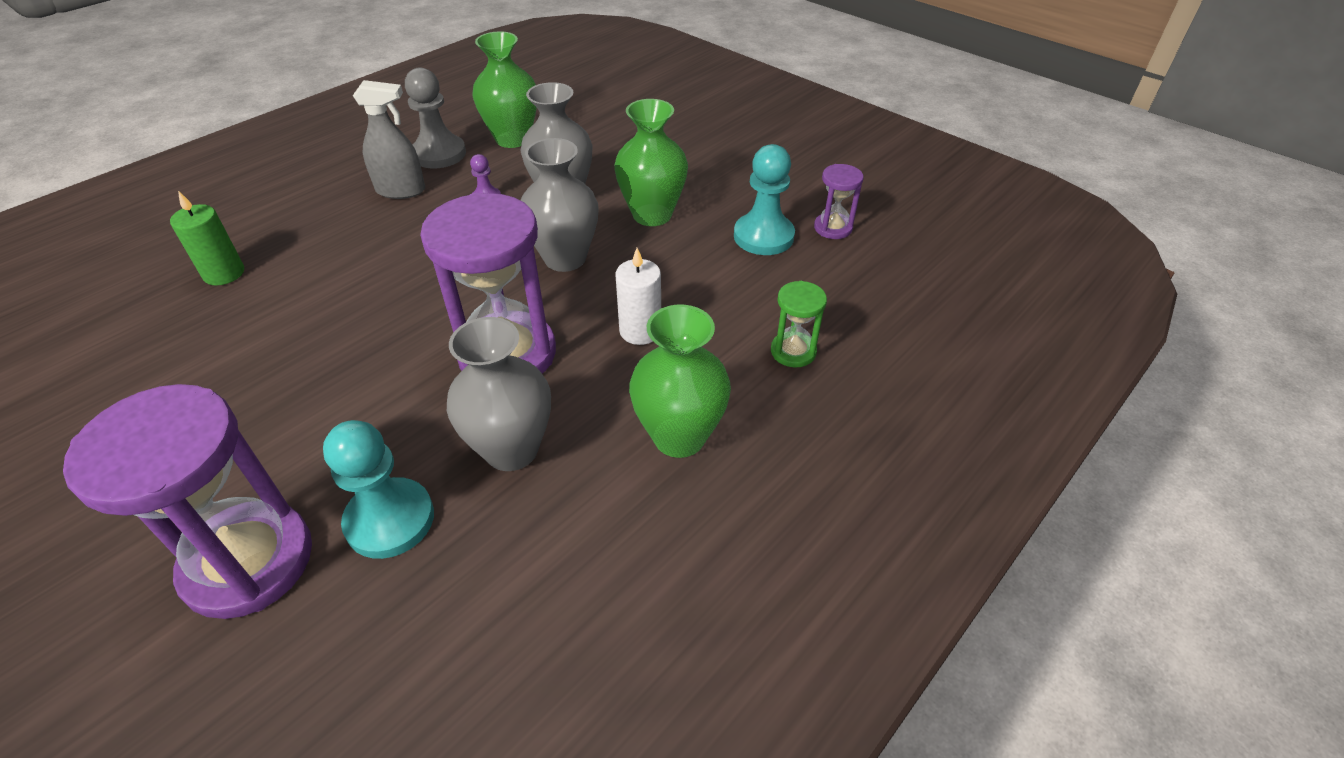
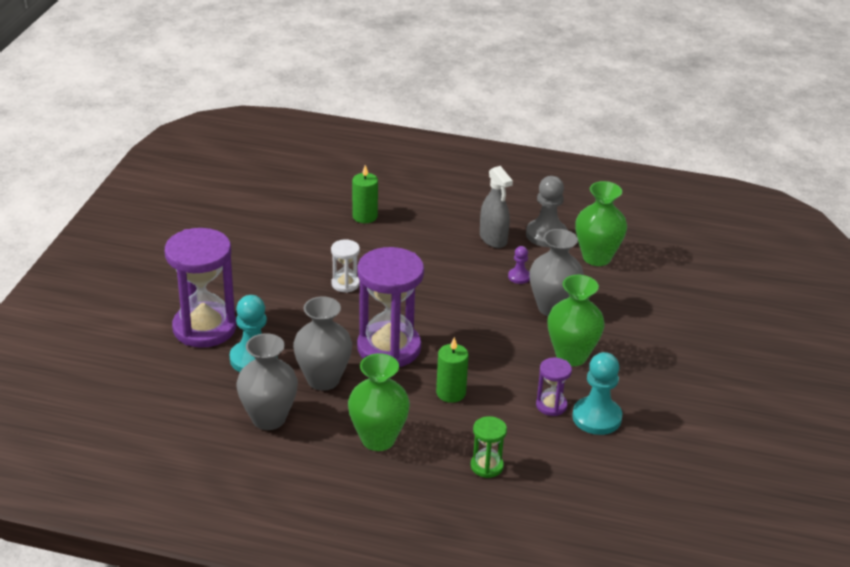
camera: 60 degrees right, 10 degrees down
grey vase [521,138,598,272] -> grey vase moved to [236,333,298,430]
white candle [615,248,661,345] -> green candle [436,337,469,403]
purple hourglass [814,164,864,239] -> purple hourglass moved to [536,358,572,416]
none -> white hourglass [331,239,360,293]

